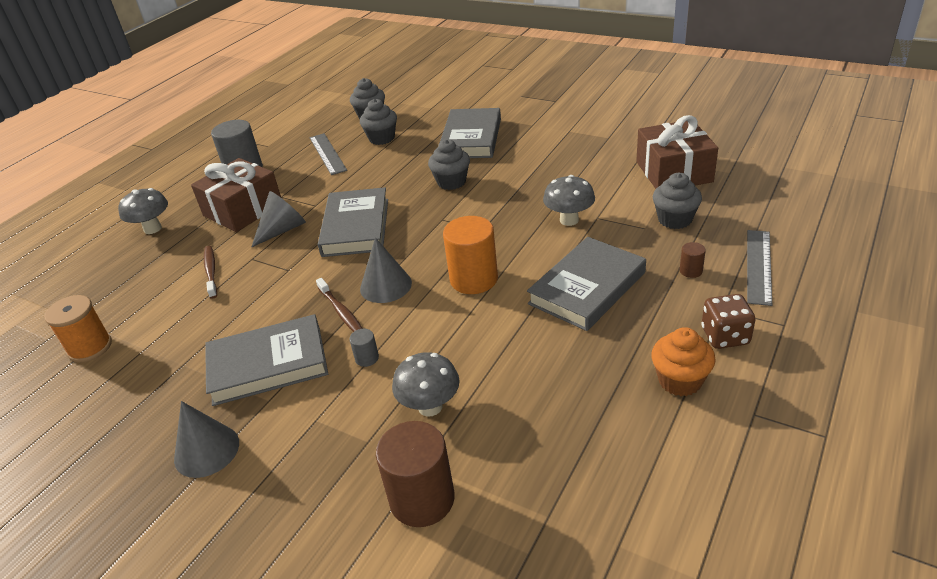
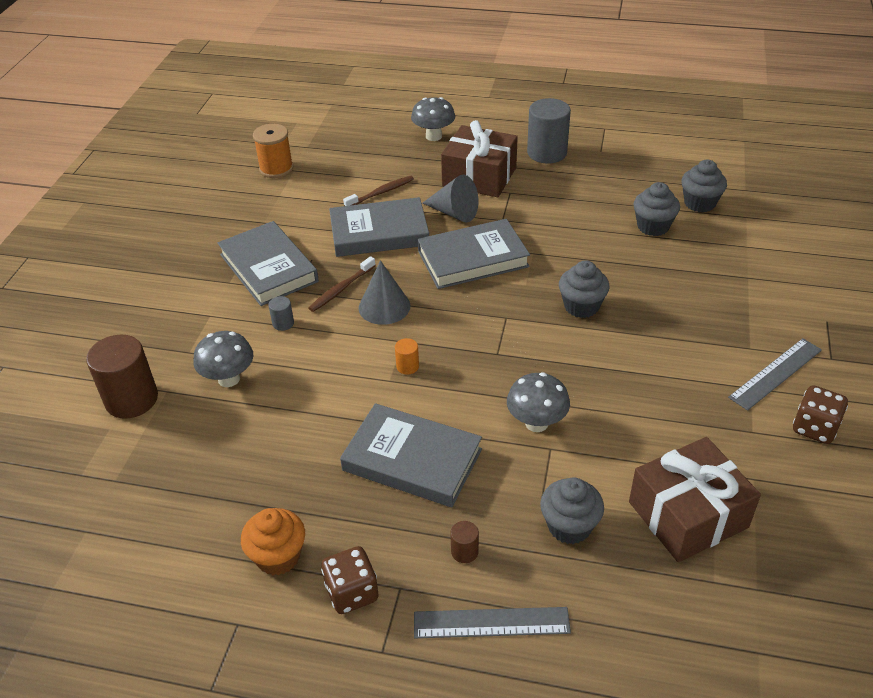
camera: 70 degrees right, 5 degrees up
grey cone [174,401,239,478] -> none
grey ruler [310,133,347,175] -> grey ruler moved to [728,338,822,411]
grey book [440,108,501,158] -> grey book moved to [329,197,429,257]
orange cylinder [443,216,498,294] -> orange cylinder [395,338,419,375], size x0.45
none -> brown dice [793,385,848,444]

